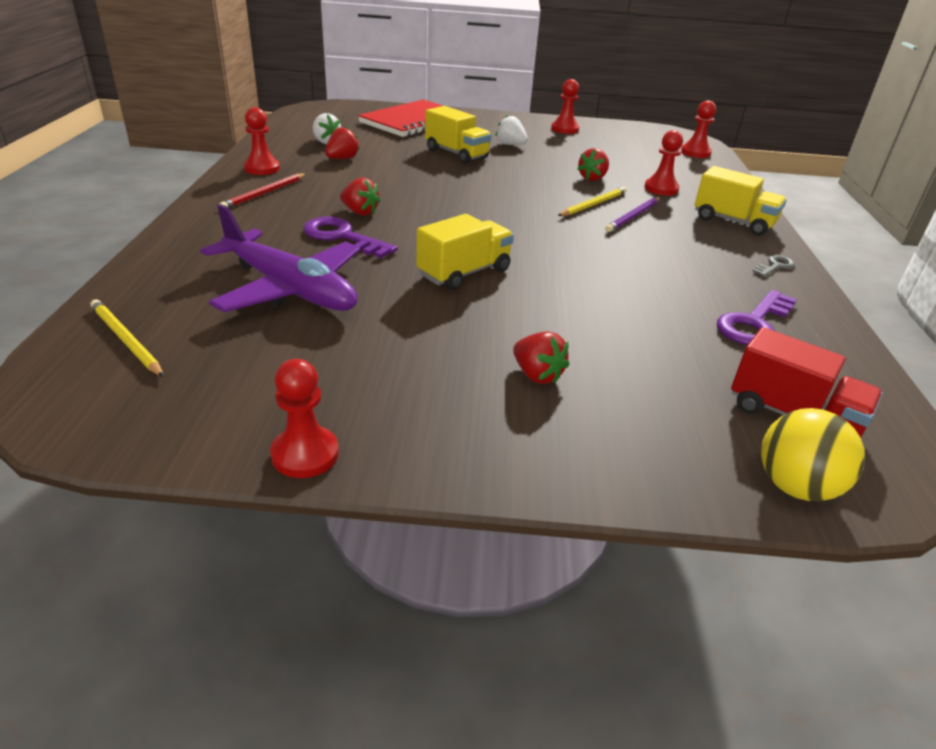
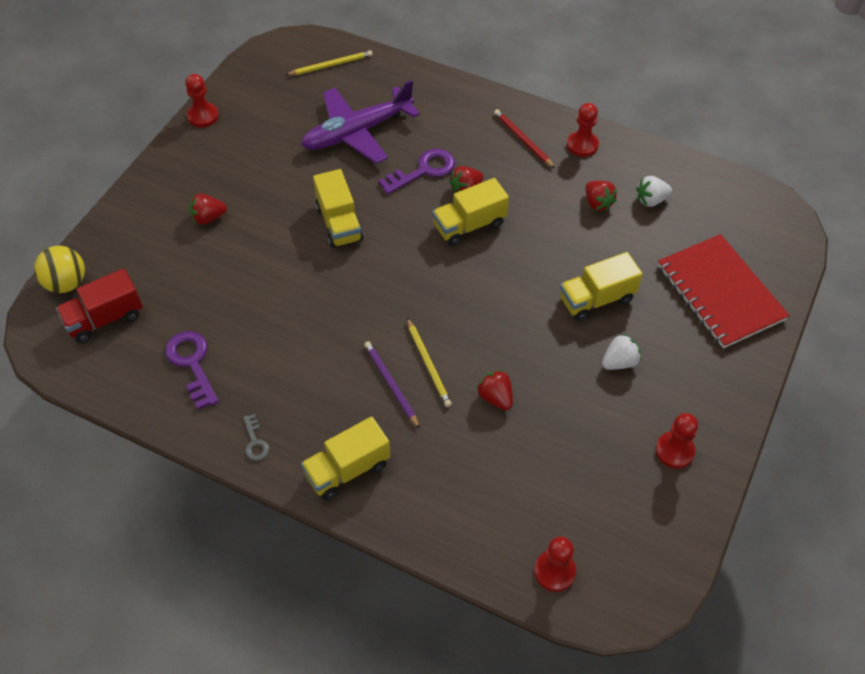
camera: 115 degrees right, 20 degrees up
red pawn [644,130,683,195] -> none
none -> yellow truck [432,178,509,246]

